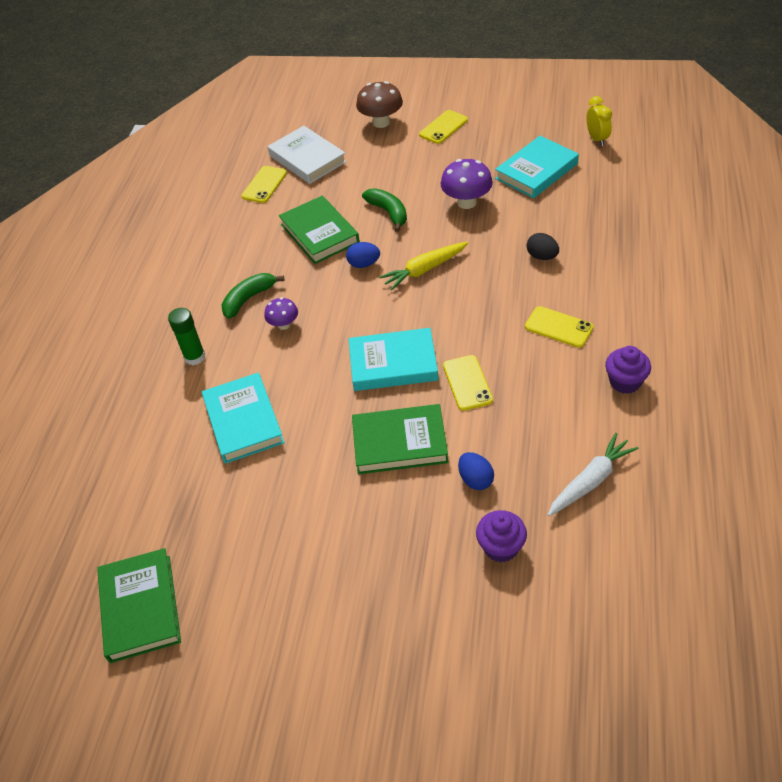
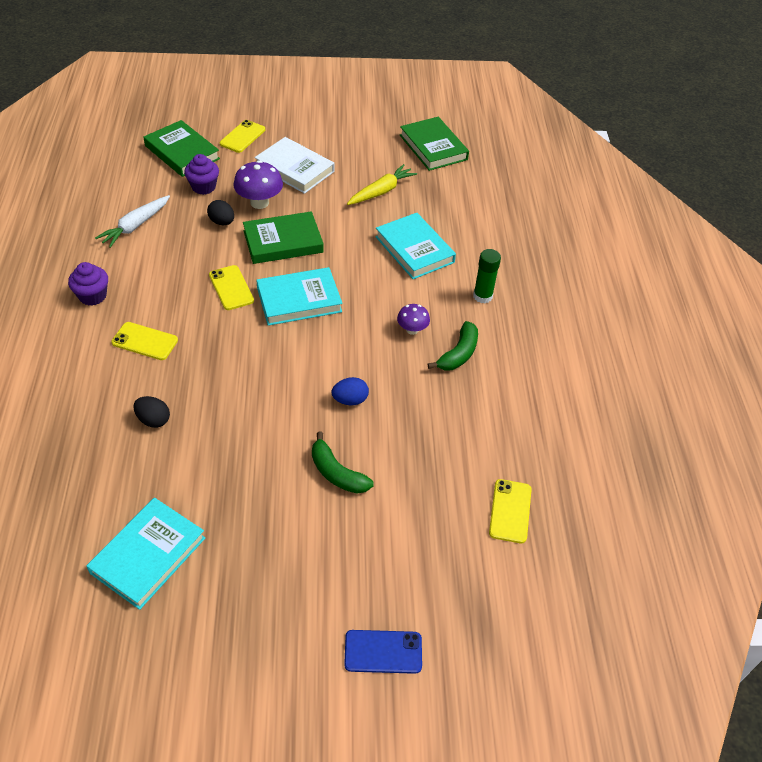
camera: 160 degrees right, 0 degrees up
white book [267,126,347,184] -> white book moved to [255,137,334,194]
green book [279,196,360,264] -> green book moved to [143,120,220,177]
brown mushroom [356,81,403,128] -> blue phone [344,630,422,674]
yellow carrot [379,241,468,291] -> yellow carrot moved to [347,164,417,205]
yellow phone [419,110,468,144] -> yellow phone moved to [220,120,265,153]
purple mushroom [441,159,493,209] -> purple mushroom moved to [233,160,283,209]
blue egg [458,452,494,490] -> black egg [207,200,234,225]
yellow clock [586,96,612,146] -> none

